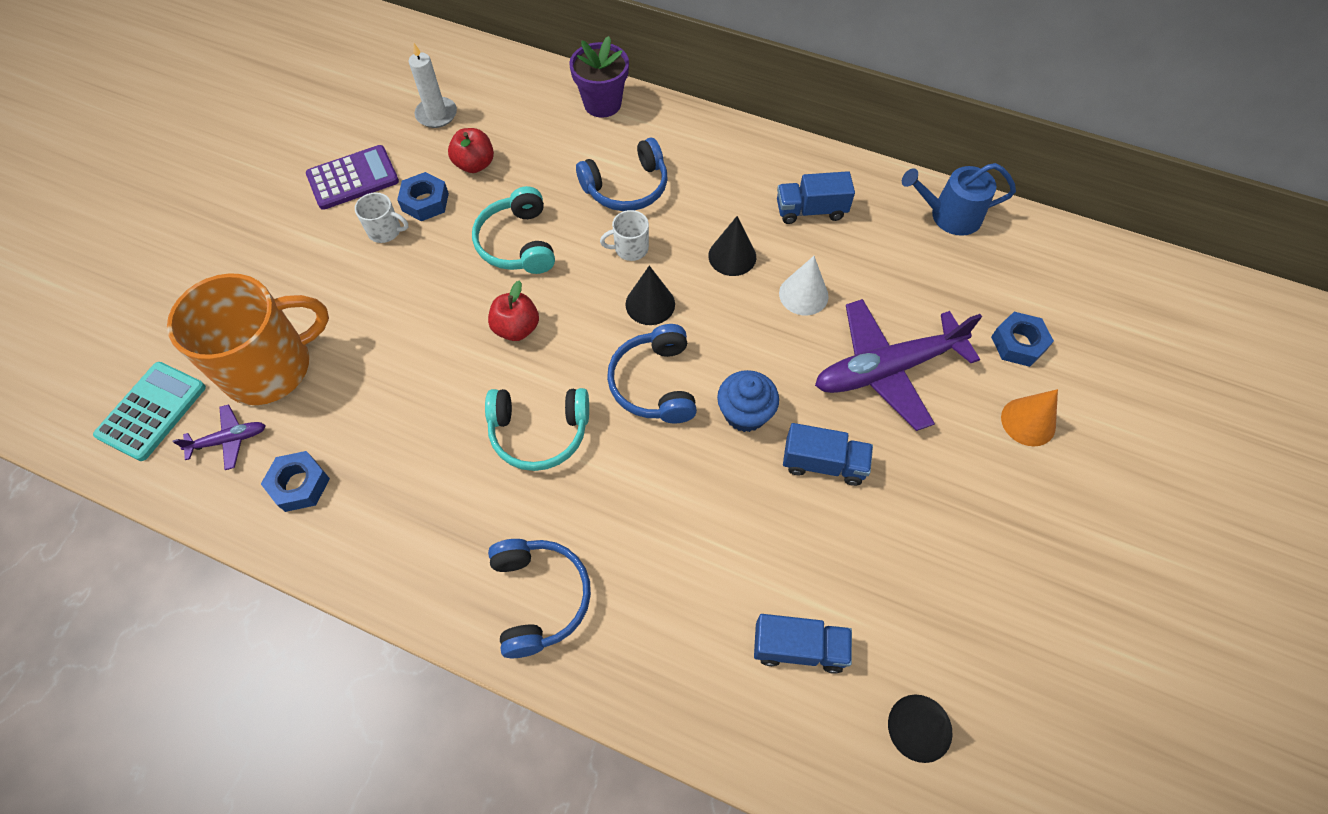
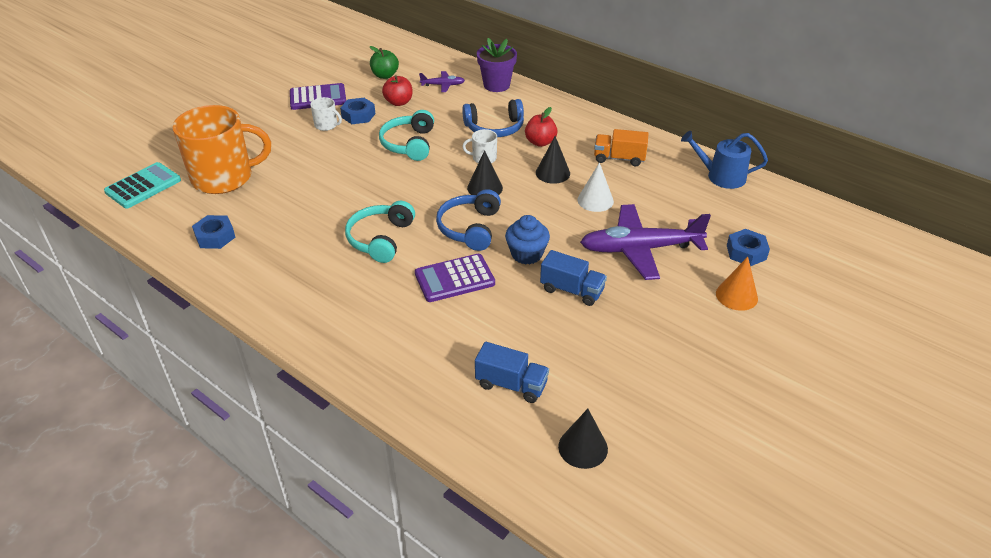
camera: 15 degrees right, 20 degrees down
purple plane [173,404,266,470] -> purple plane moved to [419,71,465,92]
white candle [409,43,457,128] -> green apple [370,46,399,79]
turquoise headphones [485,388,589,471] -> turquoise headphones turned 90 degrees clockwise [345,201,415,263]
red apple [488,281,539,341] -> red apple moved to [525,107,558,147]
blue headphones [488,539,591,658] -> none
blue truck [777,171,855,224] -> orange truck [594,129,648,166]
none -> purple calculator [415,254,495,302]

